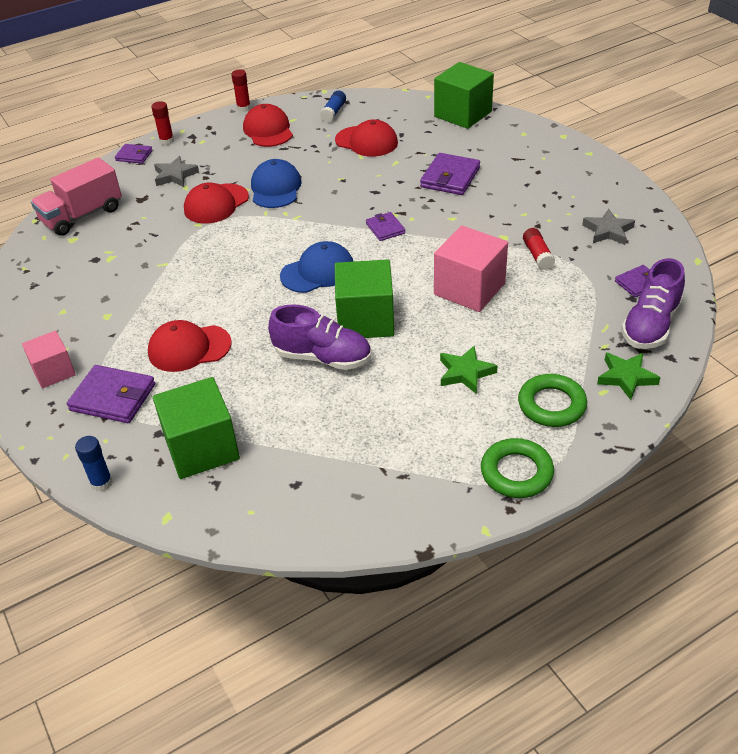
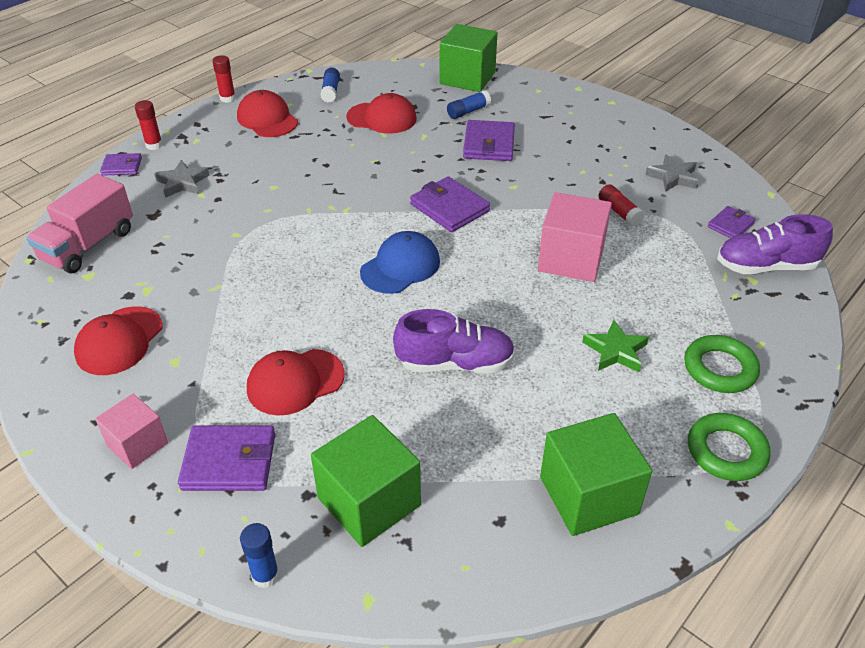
camera: 20 degrees left, 0 degrees up
red cap [184,183,249,223] -> red cap moved to [74,306,162,375]
blue cap [251,159,302,208] -> none
green cube [335,259,394,338] -> green cube moved to [540,413,652,536]
purple wallet [366,212,405,241] -> purple wallet [410,176,490,232], size x1.69
green star [597,352,661,400] -> none
purple shoe [621,258,685,349] -> purple shoe turned 75 degrees clockwise [717,214,833,274]
none -> blue glue stick [447,90,491,119]

